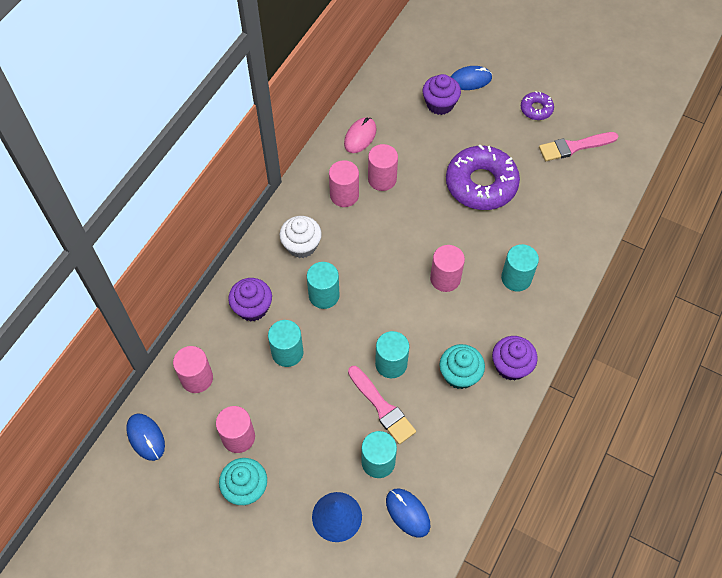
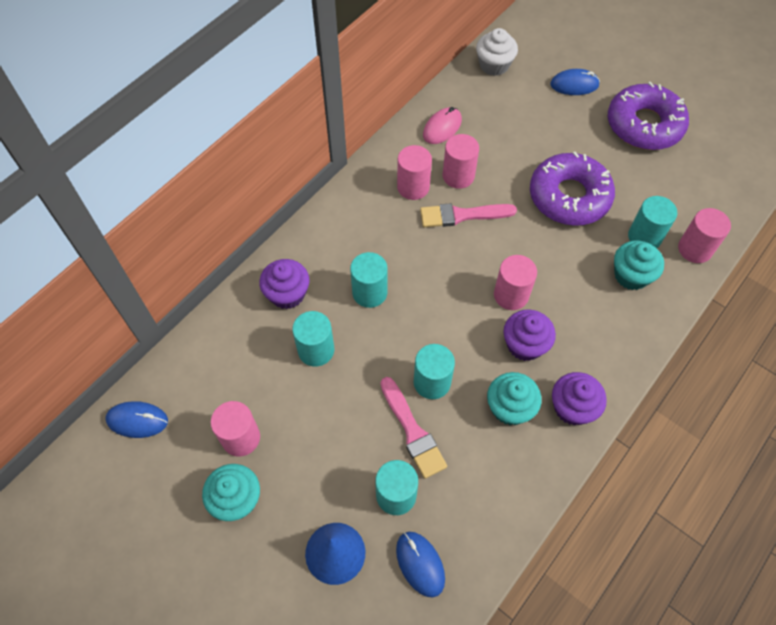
camera: 10 degrees right, 0 degrees up
blue mouse [126,414,165,461] -> blue mouse turned 60 degrees counterclockwise [105,401,168,438]
pink cylinder [173,346,213,393] -> pink cylinder moved to [678,208,731,263]
white cupcake [279,216,322,258] -> white cupcake moved to [476,28,518,76]
purple cupcake [423,74,461,115] -> purple cupcake moved to [504,309,556,361]
turquoise cylinder [501,244,539,291] -> turquoise cylinder moved to [628,196,677,248]
purple donut [521,91,554,120] -> purple donut [608,82,689,150], size x2.09
pink brush [539,132,618,161] -> pink brush moved to [420,203,517,227]
none -> turquoise cupcake [614,241,664,290]

